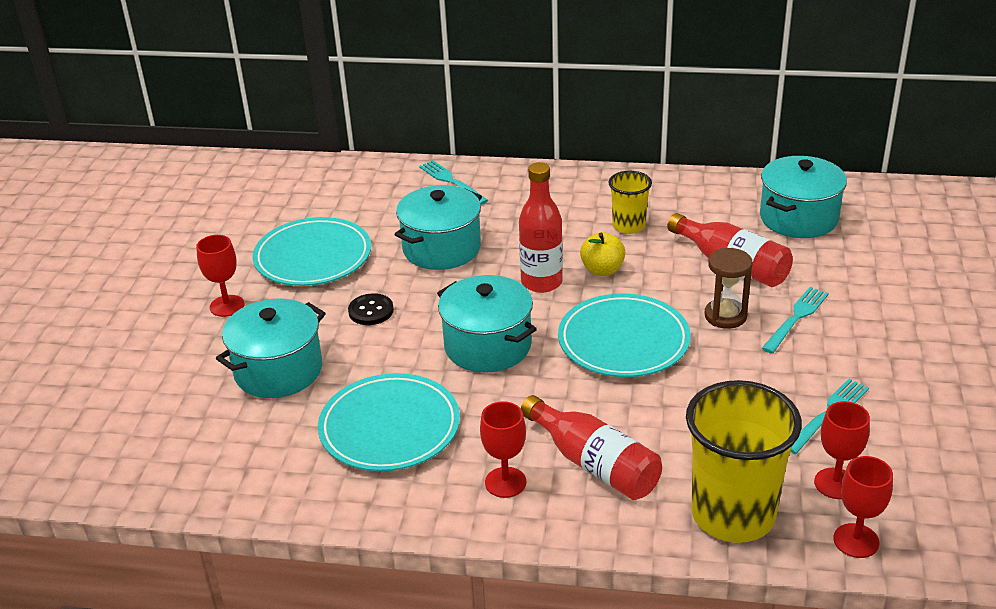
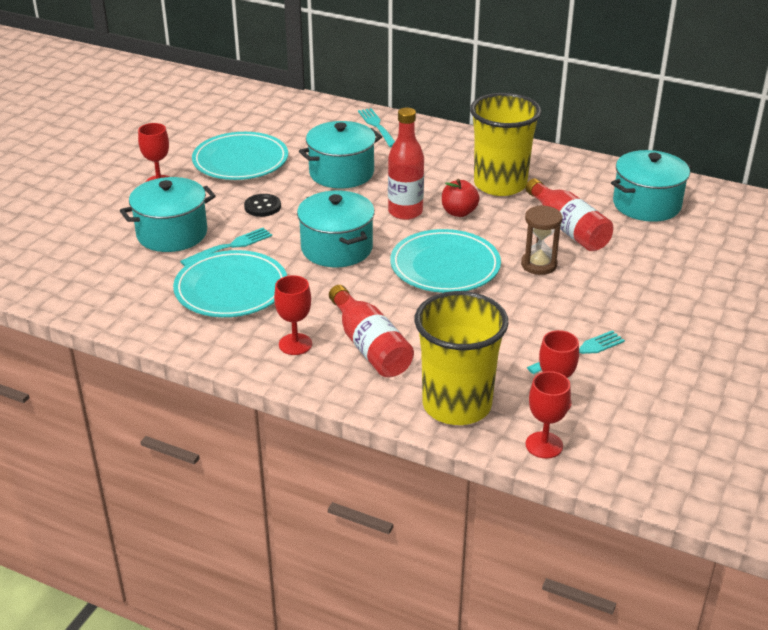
camera: 15 degrees right, 0 degrees up
yellow apple [580,232,626,276] -> red apple [442,179,479,217]
yellow cup [609,171,652,234] -> yellow cup [470,93,541,196], size x1.89
turquoise fork [762,287,829,354] -> turquoise fork moved to [180,228,272,266]

